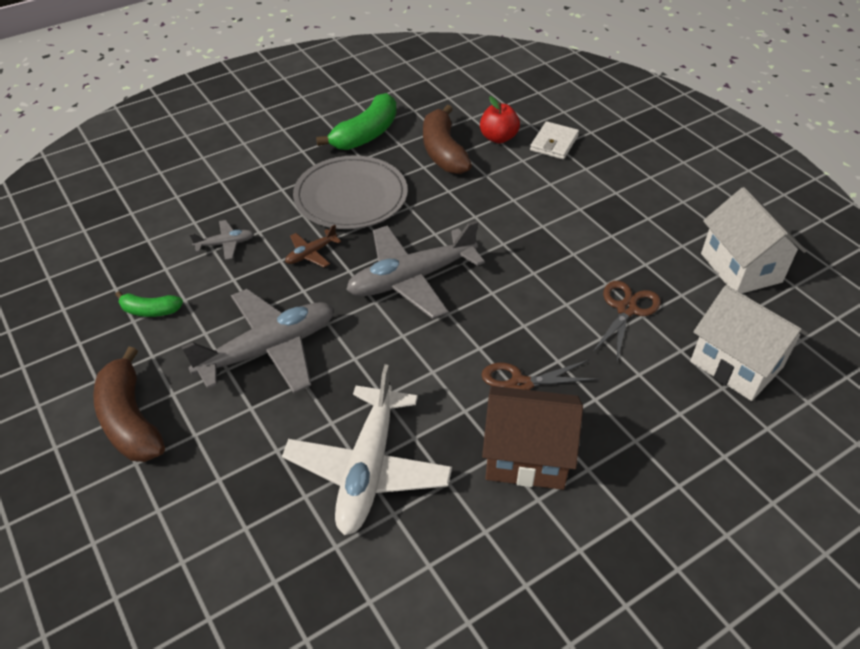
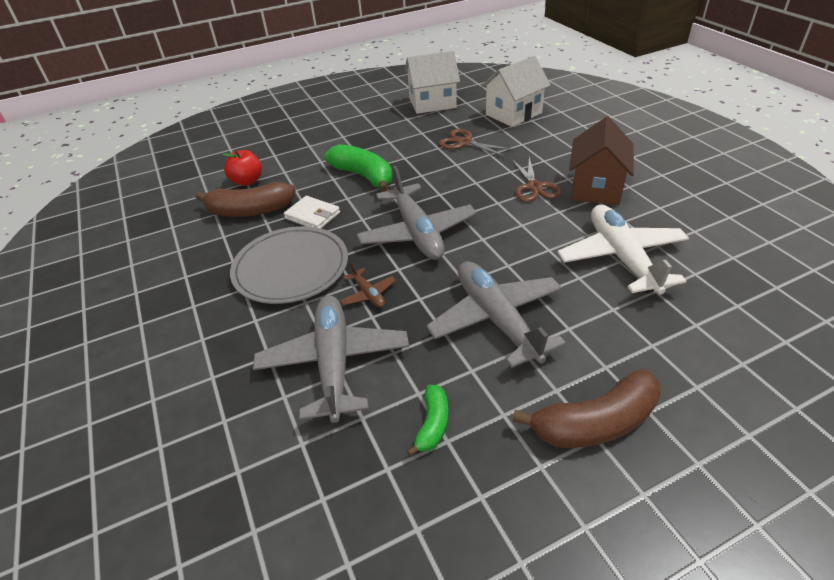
camera: 80 degrees left, 5 degrees down
grey plane [190,220,254,260] -> grey plane [253,296,409,423], size x2.25
white plane [282,364,452,535] -> white plane turned 120 degrees counterclockwise [558,205,689,295]
green banana [316,93,397,150] -> green banana moved to [325,144,392,192]
white wallet [530,121,579,159] -> white wallet moved to [284,196,340,228]

